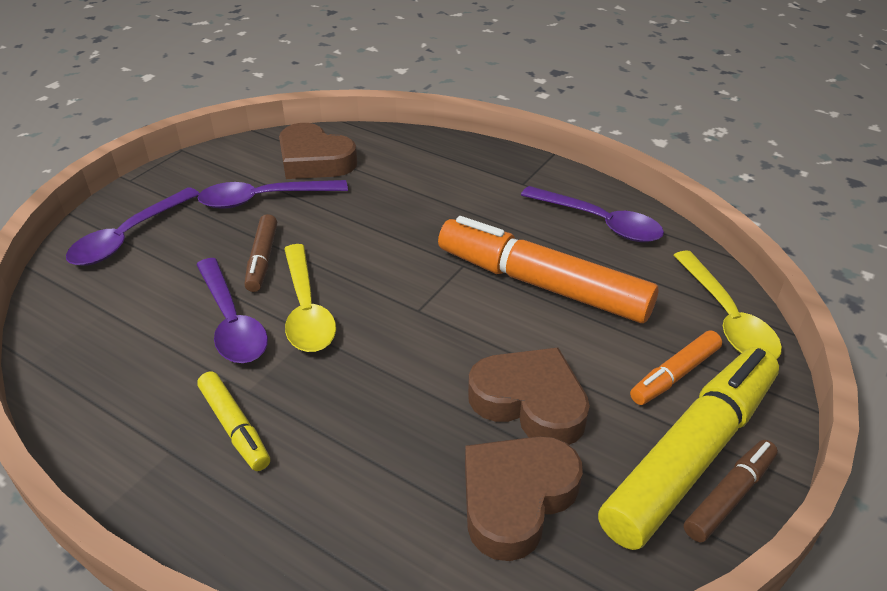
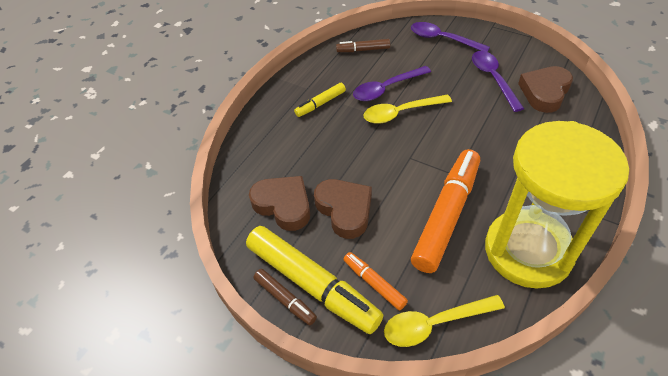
camera: 90 degrees right, 10 degrees up
brown marker [245,214,277,292] -> brown marker moved to [336,39,390,52]
brown heart [468,347,590,445] -> brown heart turned 60 degrees counterclockwise [314,179,372,239]
purple spoon [521,186,664,242] -> yellow hourglass [485,121,629,289]

